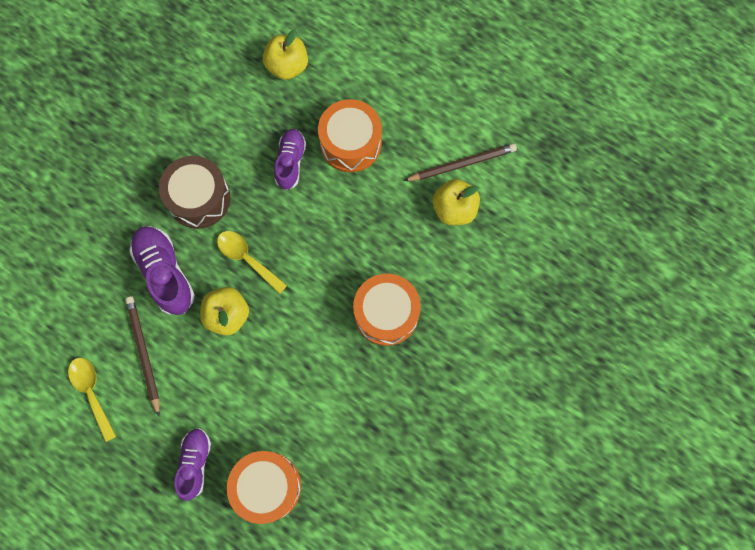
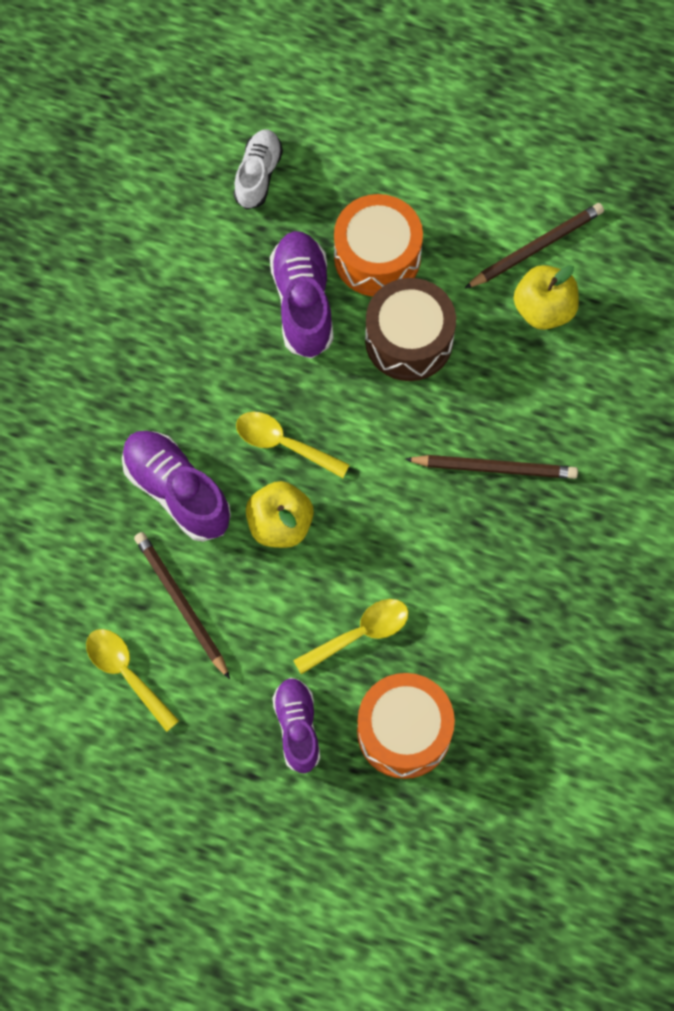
camera: 15 degrees left, 5 degrees down
brown drum [159,156,230,229] -> brown drum moved to [365,278,456,381]
yellow apple [263,30,308,80] -> white shoe [234,130,283,209]
purple shoe [274,129,306,190] -> purple shoe [270,231,333,359], size x1.50
orange drum [353,274,421,346] -> brown pencil [405,455,578,479]
none -> yellow spoon [293,599,409,675]

